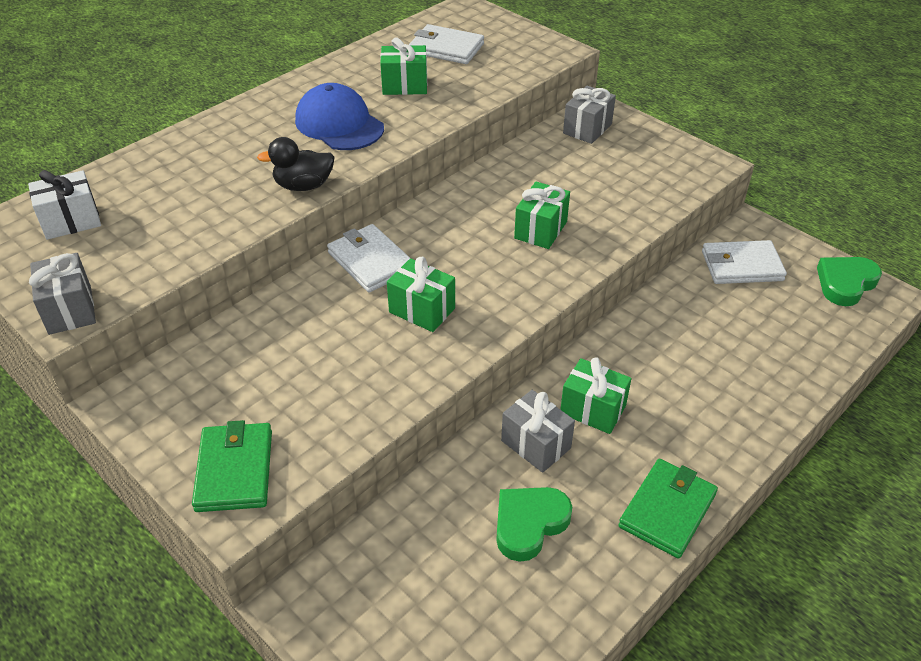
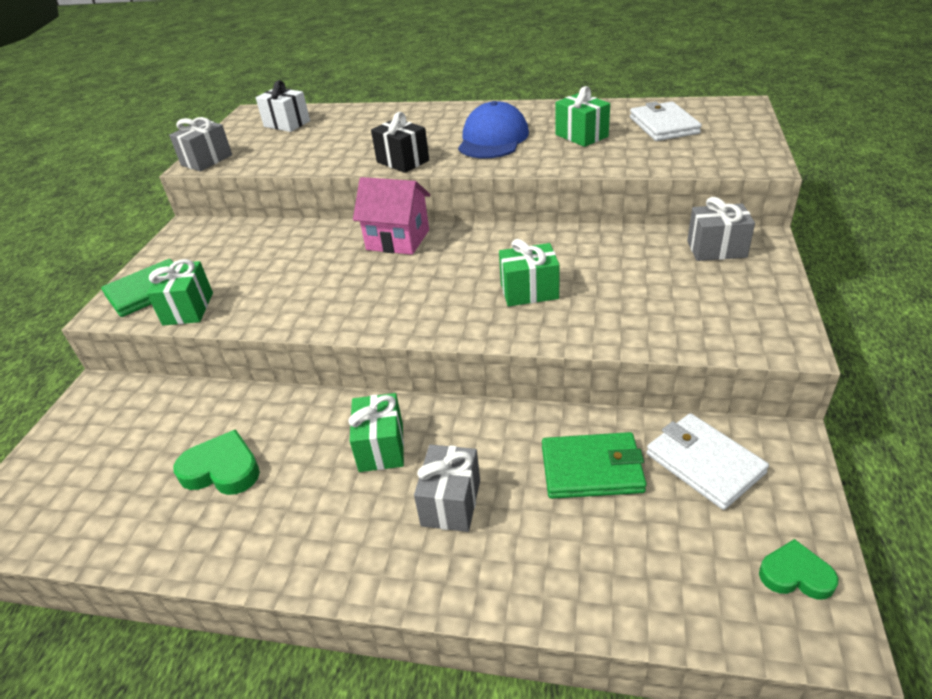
camera: 60 degrees right, 5 degrees down
black duck [257,137,335,191] -> black gift [371,112,429,173]
white wallet [327,224,410,293] -> pink house [353,177,430,255]
green gift [387,257,455,332] -> green gift moved to [147,259,213,325]
grey gift [501,390,575,473] -> grey gift moved to [414,445,480,532]
green wallet [618,459,718,559] -> green wallet moved to [542,432,646,499]
green heart [817,257,882,306] -> green heart [759,539,838,600], size x0.66

